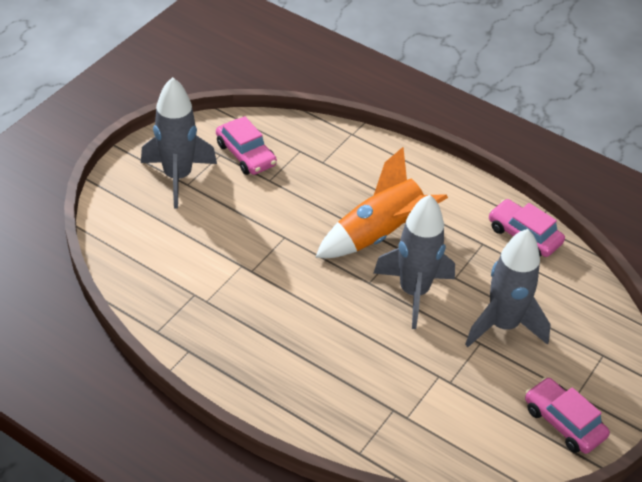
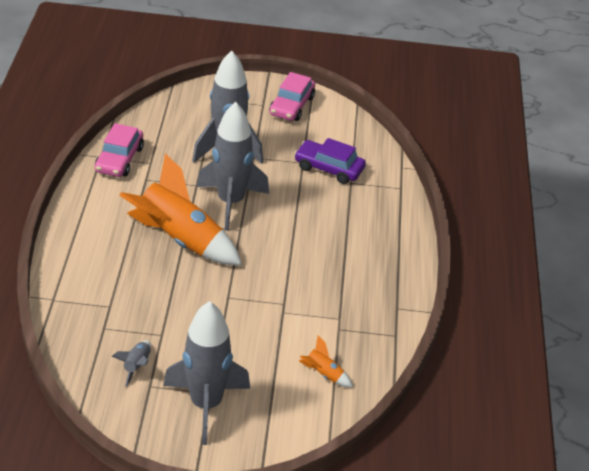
camera: 120 degrees left, 5 degrees down
pink car [216,116,277,175] -> grey rocket [112,340,151,387]
none -> purple car [294,138,366,184]
none -> orange rocket [299,336,353,387]

